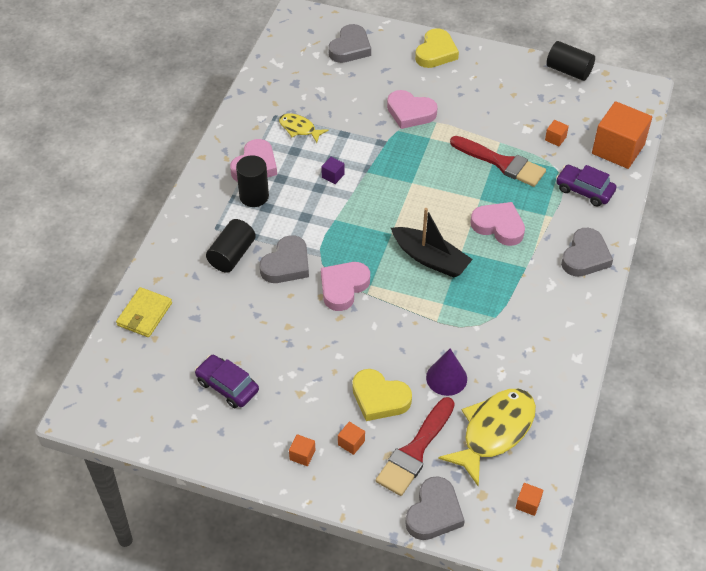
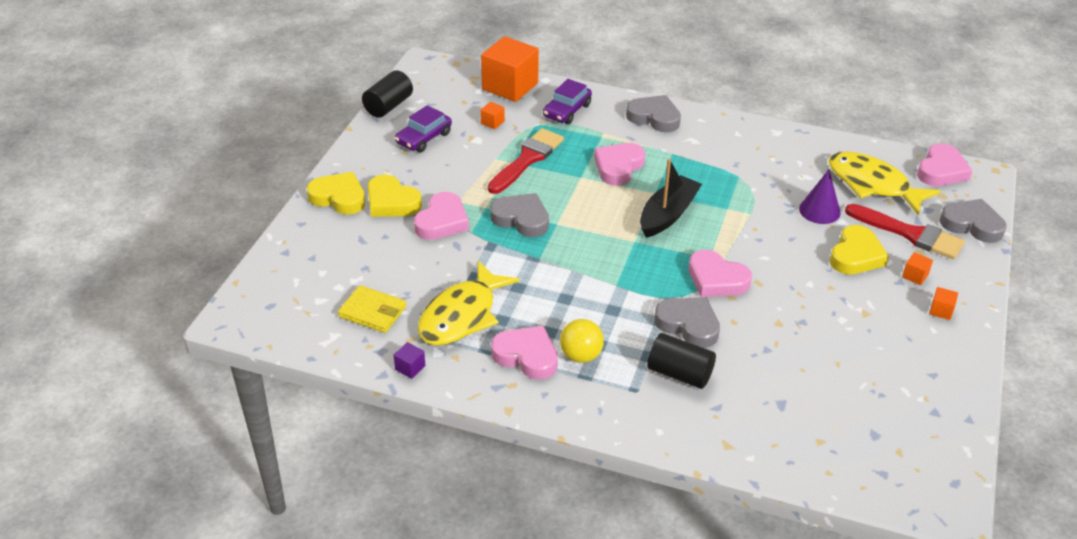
camera: 90 degrees left, 10 degrees down
yellow wallet [116,287,172,337] -> yellow wallet moved to [338,285,406,333]
purple car [195,355,259,408] -> purple car moved to [395,105,452,152]
black cylinder [236,155,269,207] -> yellow ball [560,319,604,363]
yellow fish [279,113,328,143] -> yellow fish [418,261,520,345], size x1.89
purple cube [321,157,345,184] -> purple cube moved to [394,342,425,379]
grey heart [328,24,371,63] -> grey heart moved to [490,193,549,237]
orange cube [516,483,543,516] -> pink heart [917,143,973,186]
none -> yellow heart [367,175,422,217]

